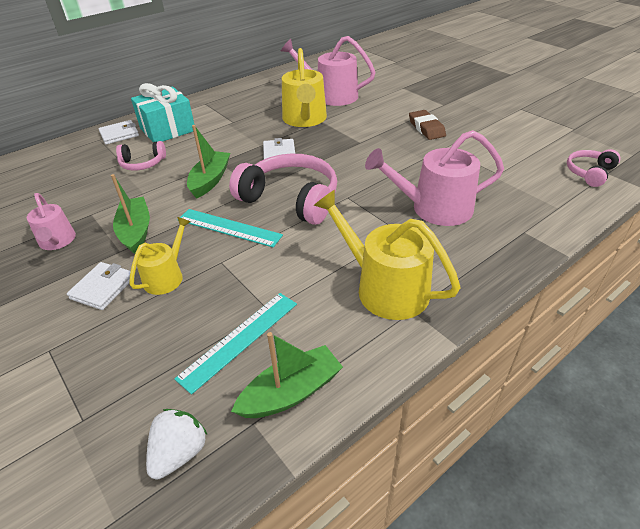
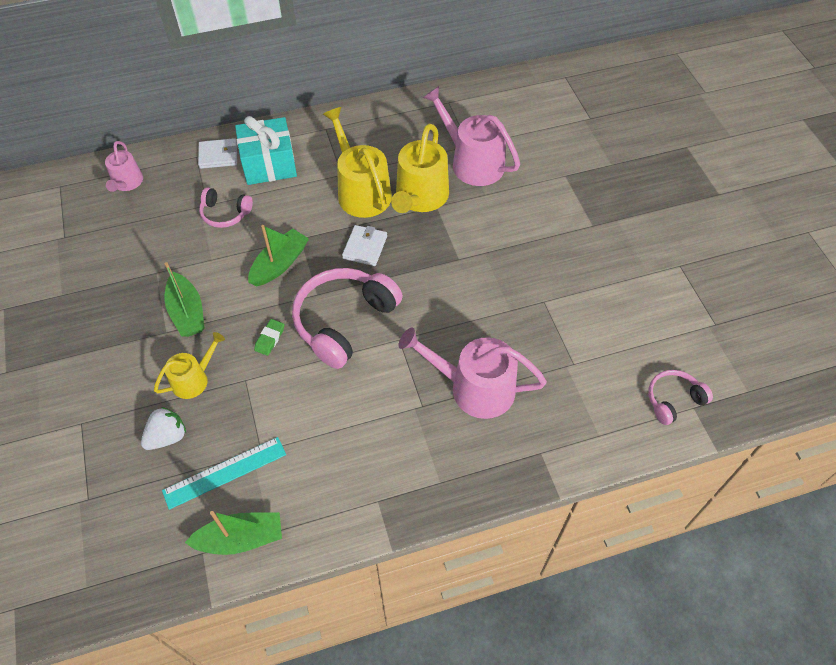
camera: 20 degrees right, 15 degrees up
pink watering can [27,193,76,250] -> pink watering can moved to [105,141,143,192]
white wallet [67,262,135,310] -> none
green boat [111,174,150,254] -> green boat turned 150 degrees clockwise [165,262,204,337]
white strawberry [146,409,208,480] -> white strawberry moved to [141,407,186,450]
turquoise ruler [180,209,283,247] -> green eraser [254,319,285,356]
pink headphones [229,154,337,225] -> pink headphones turned 105 degrees counterclockwise [292,268,403,369]
yellow watering can [314,190,461,320] -> yellow watering can moved to [323,107,392,218]
brown eraser [409,110,446,140] -> none

